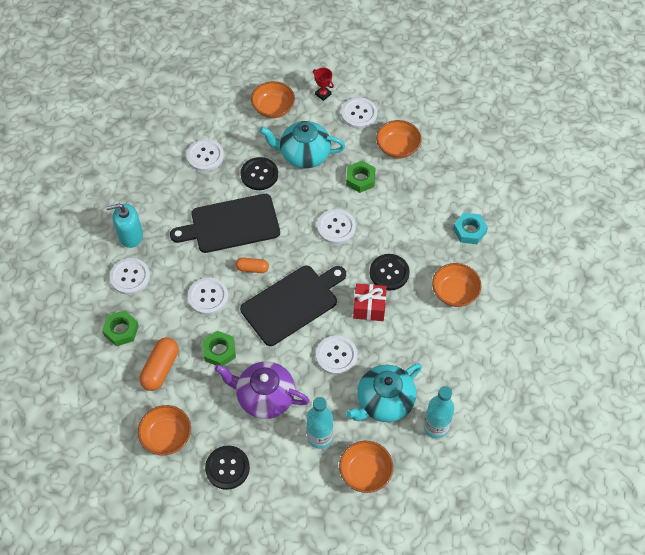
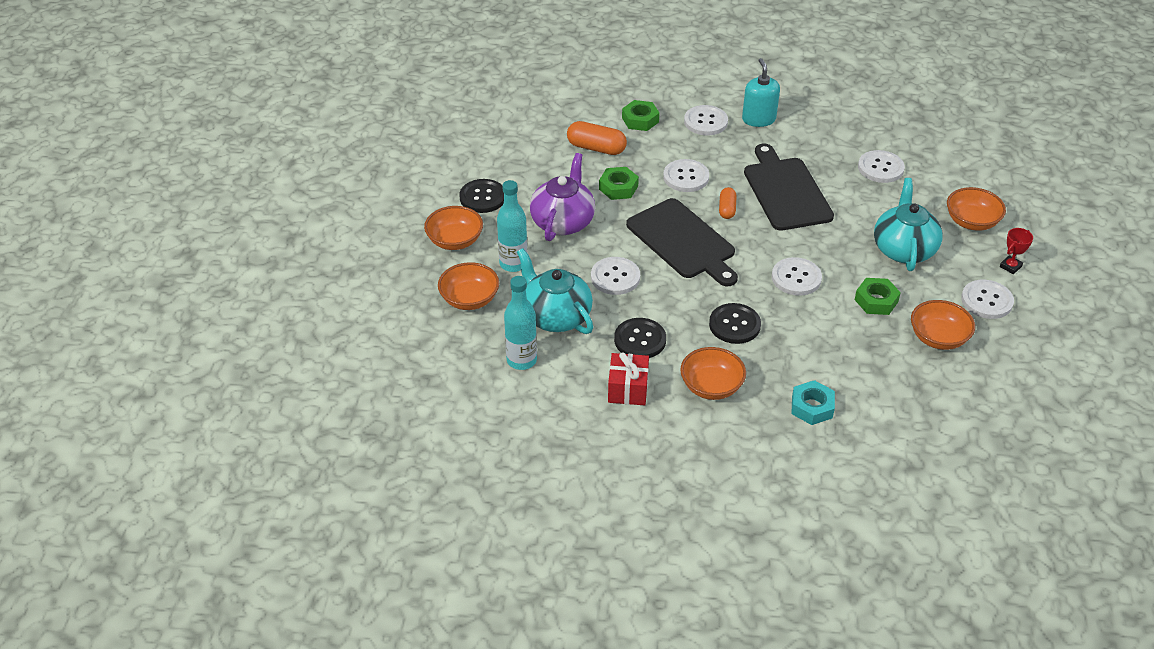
camera: 90 degrees right, 15 degrees down
orange bowl [138,405,191,456] -> orange bowl moved to [424,206,483,250]
black button [241,157,278,190] -> black button moved to [614,318,666,358]
red gift [353,283,387,321] -> red gift moved to [608,352,649,405]

